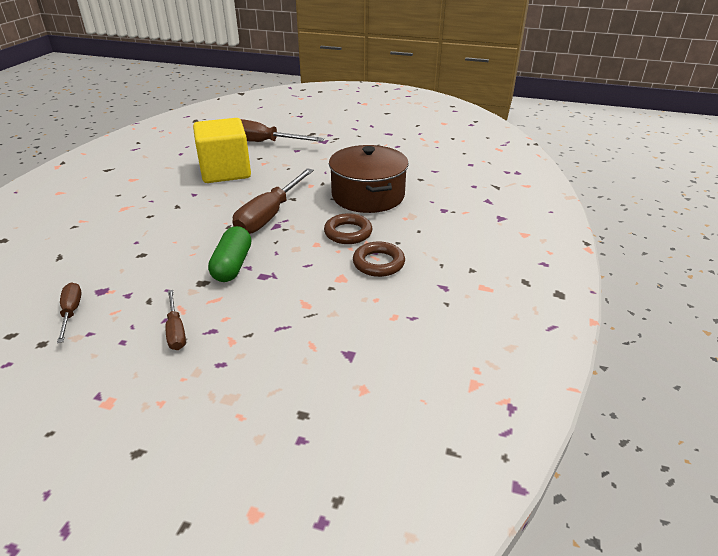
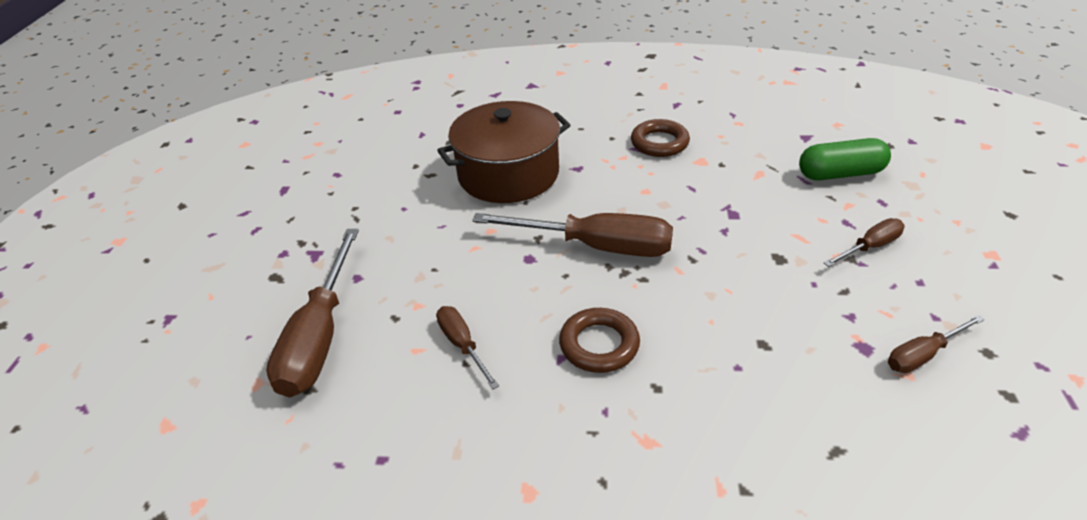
camera: 100 degrees left, 5 degrees up
yellow cube [193,118,251,183] -> brown screwdriver [436,306,499,389]
green capsule [208,226,251,282] -> green capsule moved to [799,138,891,180]
brown ring [324,213,372,244] -> brown ring moved to [559,308,640,373]

